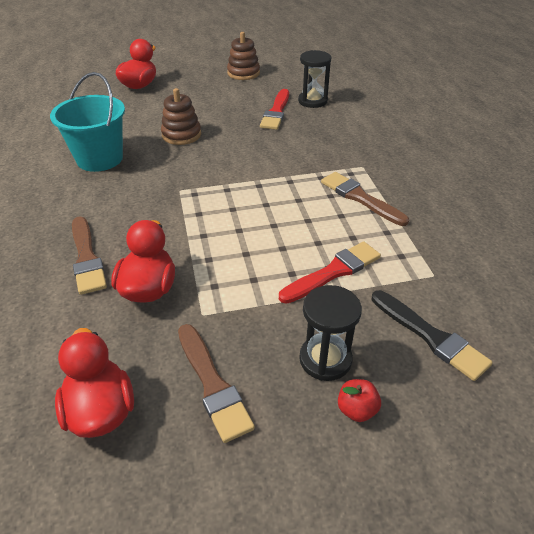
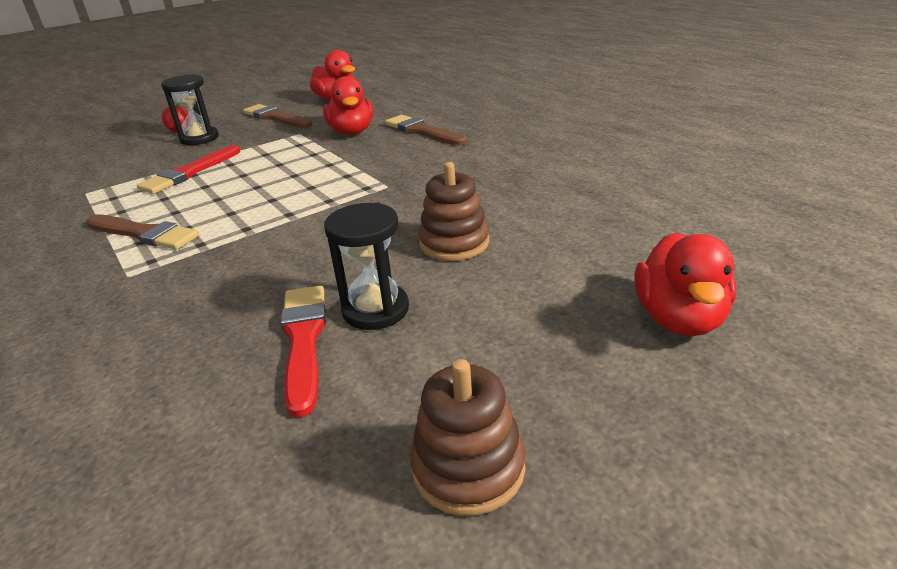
camera: 160 degrees right, 10 degrees down
turquoise bucket [50,72,125,172] -> none
black hourglass [298,50,331,108] -> black hourglass moved to [324,203,409,330]
black brush [372,290,493,381] -> none

